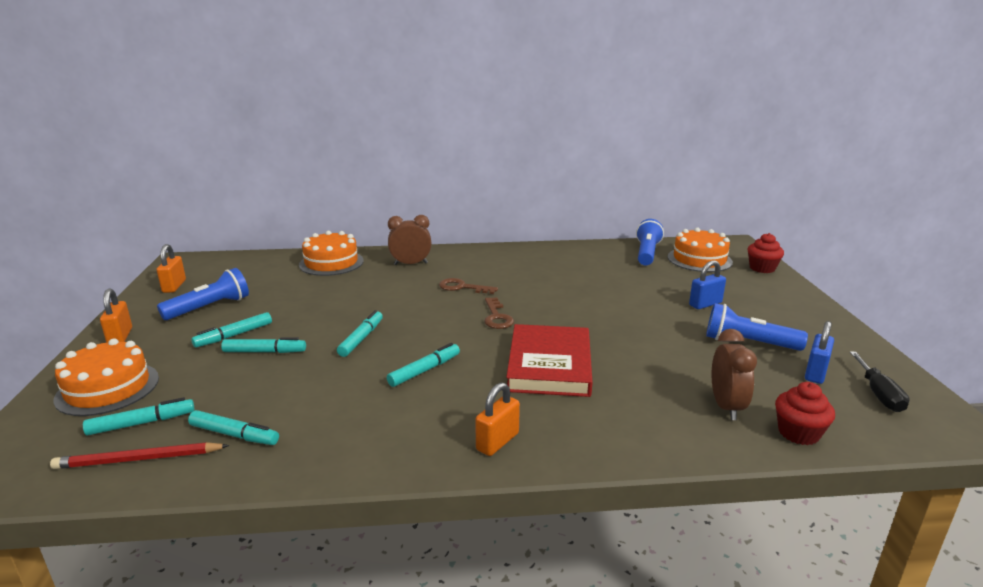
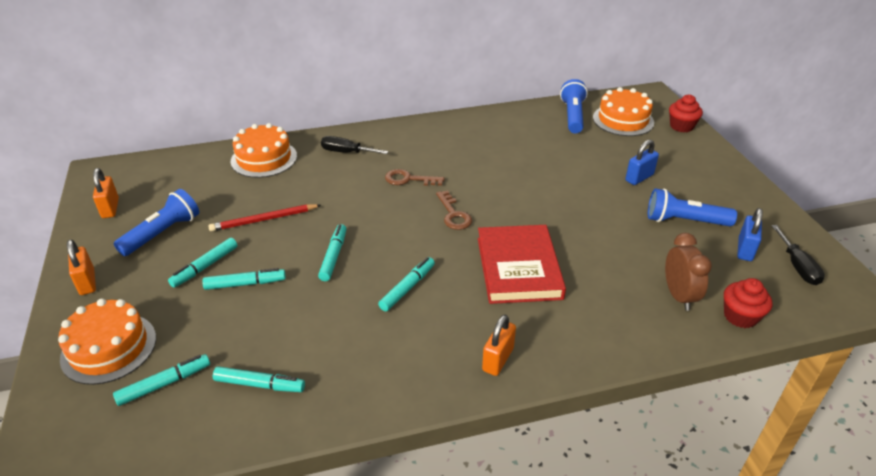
camera: 10 degrees left, 15 degrees up
red pencil [50,442,229,469] -> red pencil moved to [208,204,321,232]
brown clock [388,215,432,265] -> black screwdriver [321,136,388,154]

